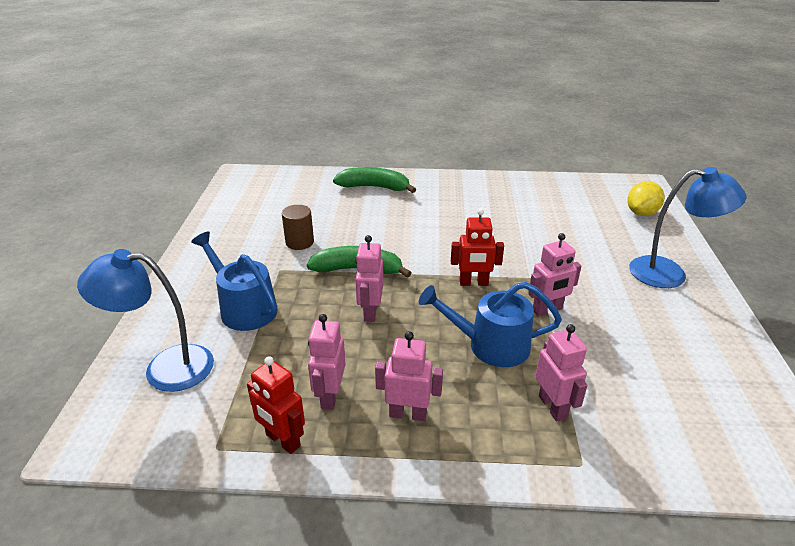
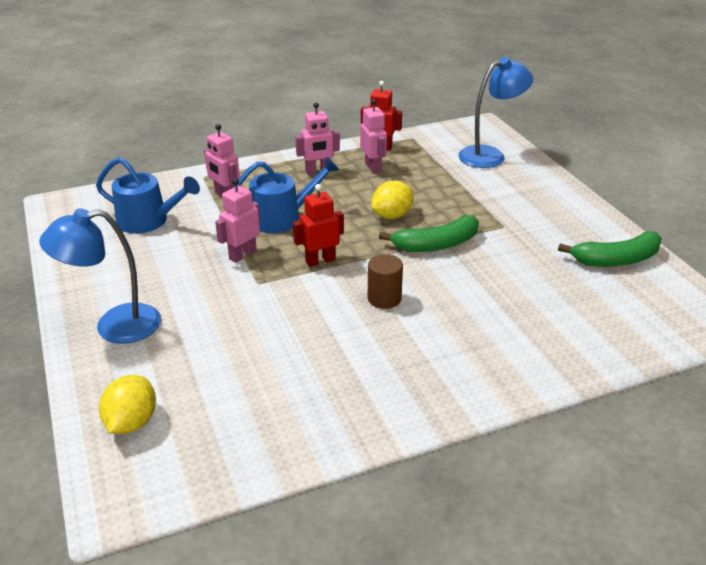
camera: 155 degrees right, 0 degrees up
blue watering can [191,231,278,331] -> blue watering can moved to [96,157,200,233]
brown cylinder [282,205,314,250] -> brown cylinder moved to [368,254,403,309]
green banana [333,167,416,193] -> green banana moved to [558,231,662,267]
pink robot [355,235,383,322] -> yellow lemon [372,181,413,219]

